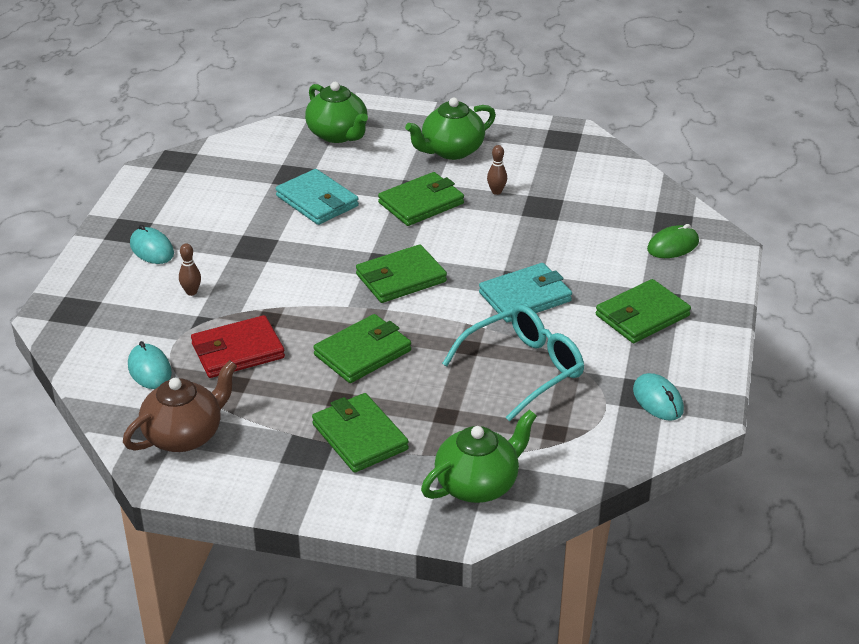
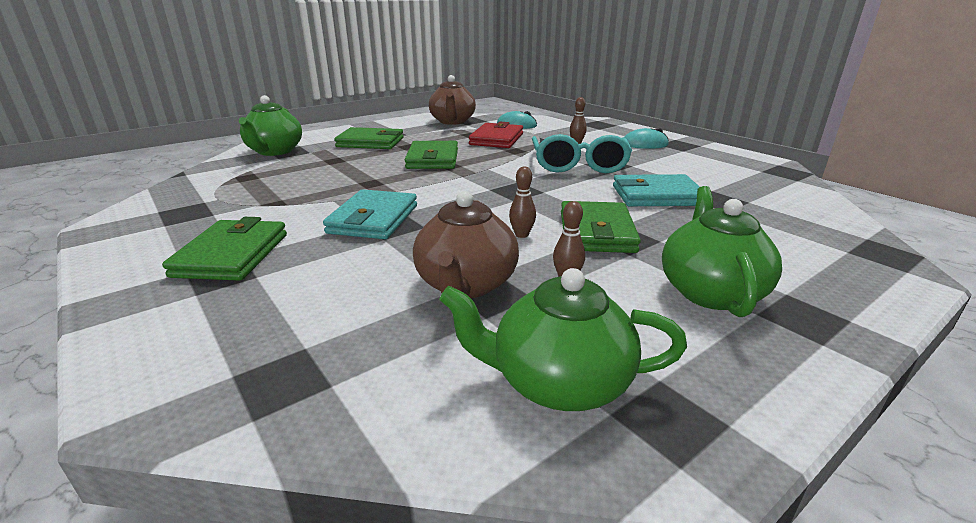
camera: 130 degrees right, 10 degrees down
green teapot [305,82,368,143] -> green teapot moved to [439,268,687,411]
green wallet [356,244,447,303] -> none
turquoise glasses [442,304,584,421] -> turquoise glasses moved to [532,134,632,173]
turquoise mouse [633,373,684,421] -> none
green mouse [647,224,699,258] -> none
none -> brown teapot [413,191,519,298]
none -> brown bowling pin [509,167,536,238]

